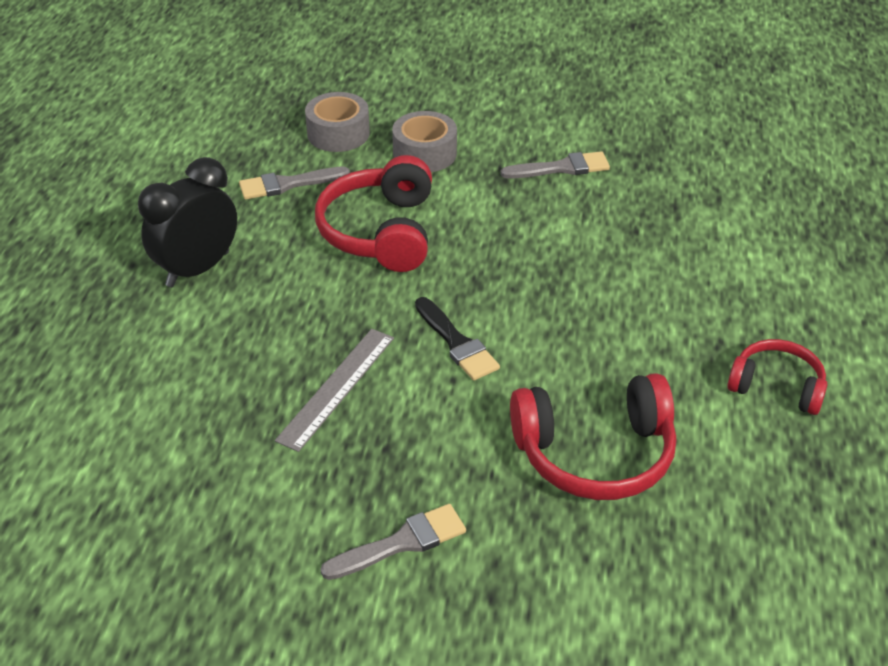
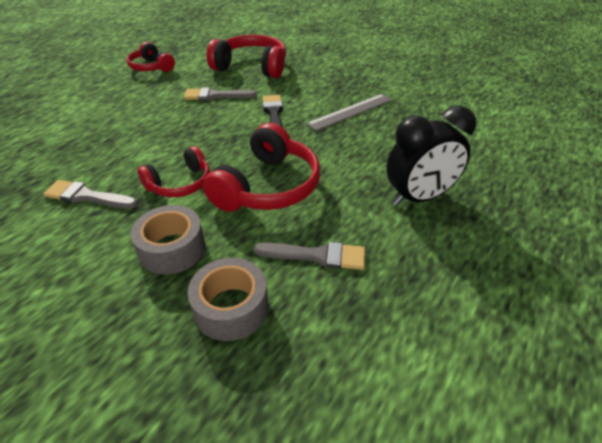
camera: 155 degrees left, 0 degrees up
grey brush [320,504,466,580] -> grey brush moved to [184,87,257,100]
none -> red headphones [137,146,210,197]

